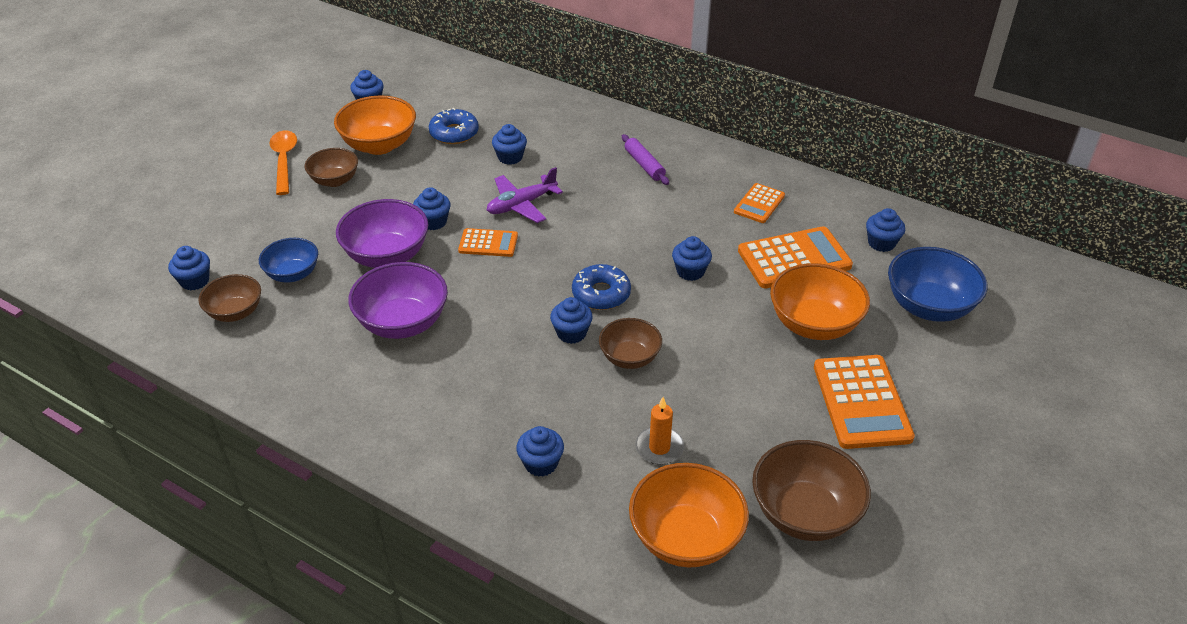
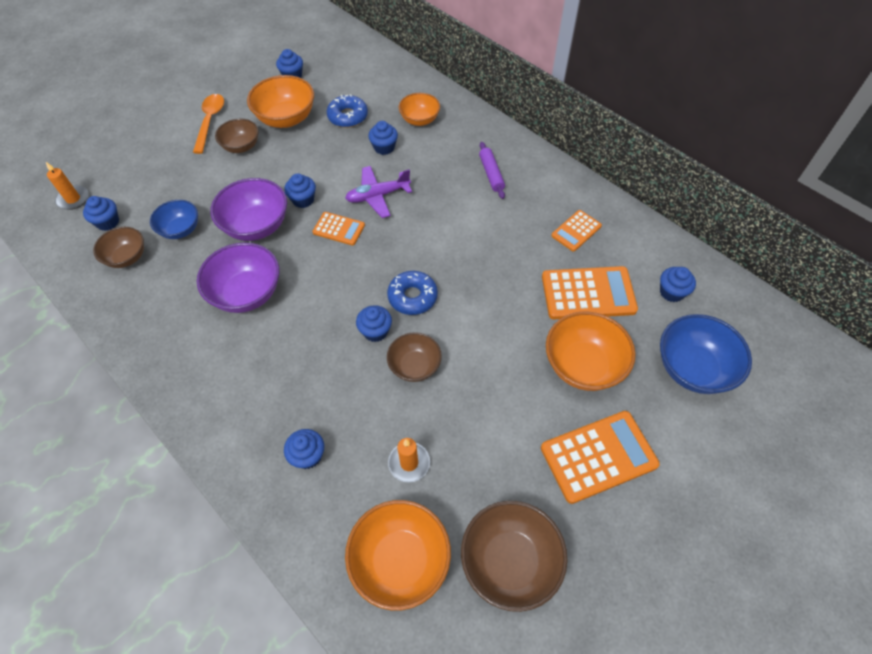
camera: 15 degrees right, 15 degrees up
blue cupcake [672,236,712,281] -> none
orange calculator [814,355,915,449] -> orange calculator turned 120 degrees counterclockwise [541,411,660,504]
none -> orange candle [46,162,88,210]
none -> orange bowl [399,93,440,126]

